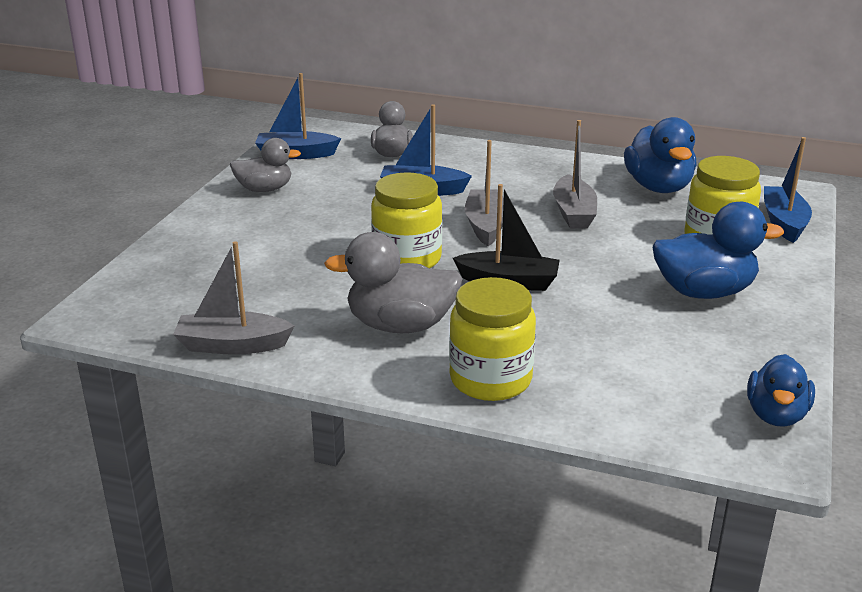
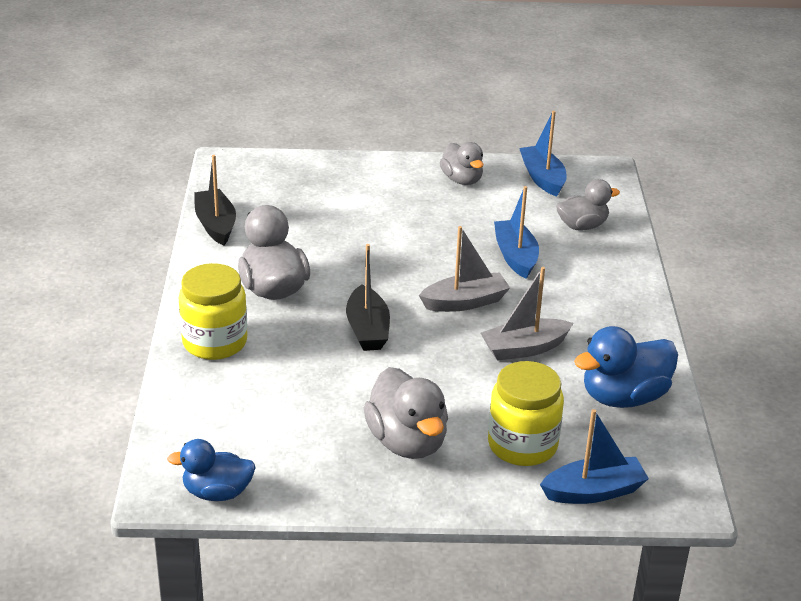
camera: 70 degrees right, 5 degrees up
grey boat [173,241,294,355] -> black boat [194,155,236,245]
yellow jar [371,172,442,268] -> none
blue duck [653,202,784,299] -> grey duck [363,367,448,459]

